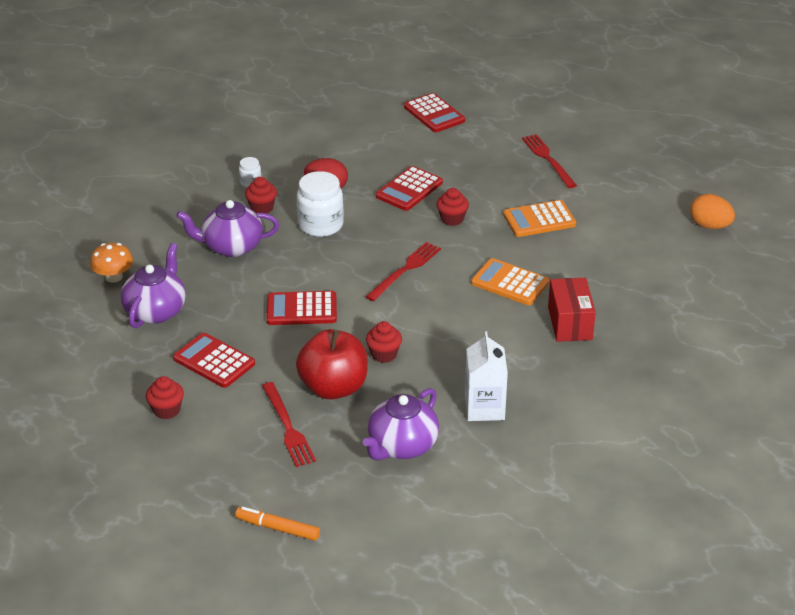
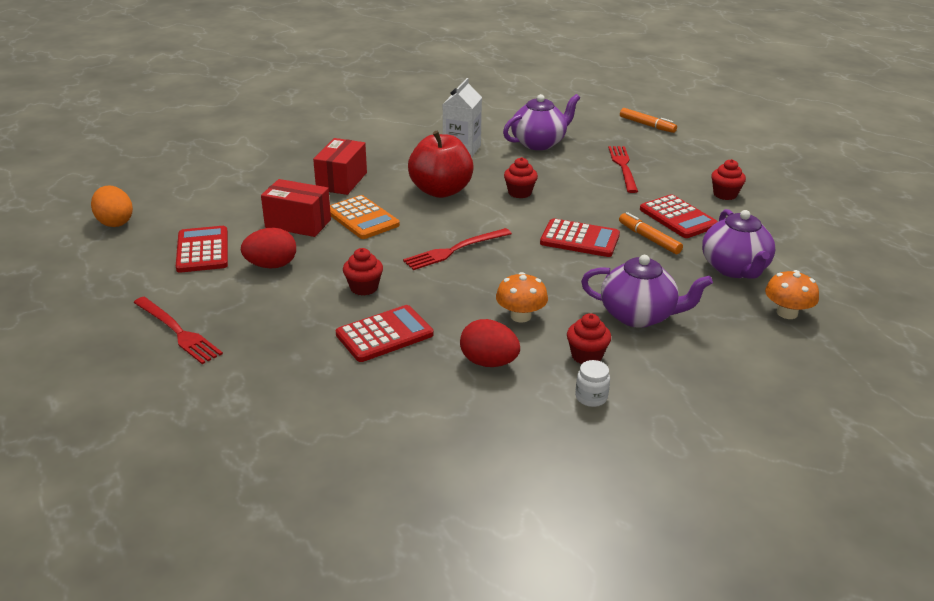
camera: 160 degrees left, 5 degrees down
purple teapot [121,243,186,328] -> purple teapot turned 45 degrees counterclockwise [702,209,775,279]
red apple [296,329,368,399] -> red apple moved to [408,131,474,198]
white jar [297,171,344,237] -> orange mushroom [496,272,548,323]
red calculator [404,93,465,132] -> red calculator moved to [176,226,228,273]
orange calculator [503,200,576,237] -> red egg [241,228,296,269]
red fork [522,134,577,188] -> red fork turned 45 degrees counterclockwise [133,297,223,364]
none -> red box [261,179,331,237]
none -> orange marker [619,212,683,254]

